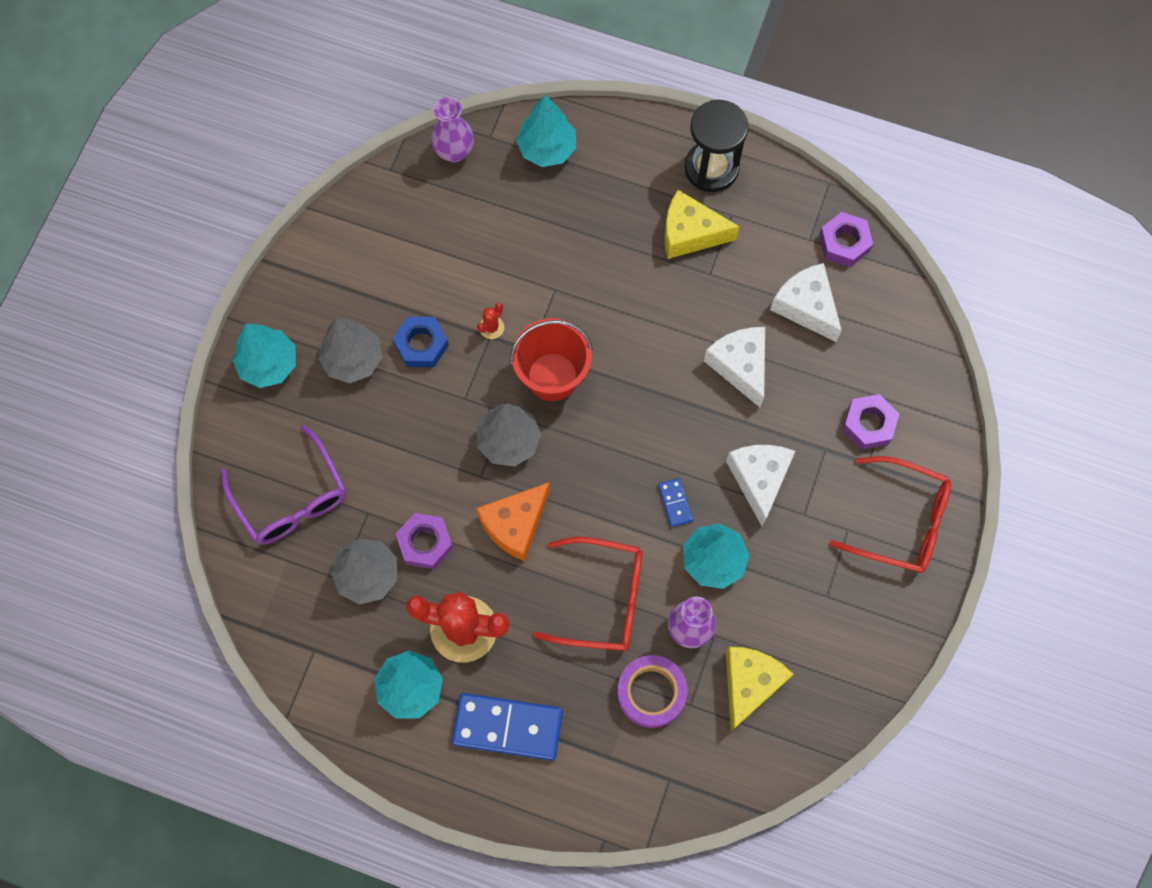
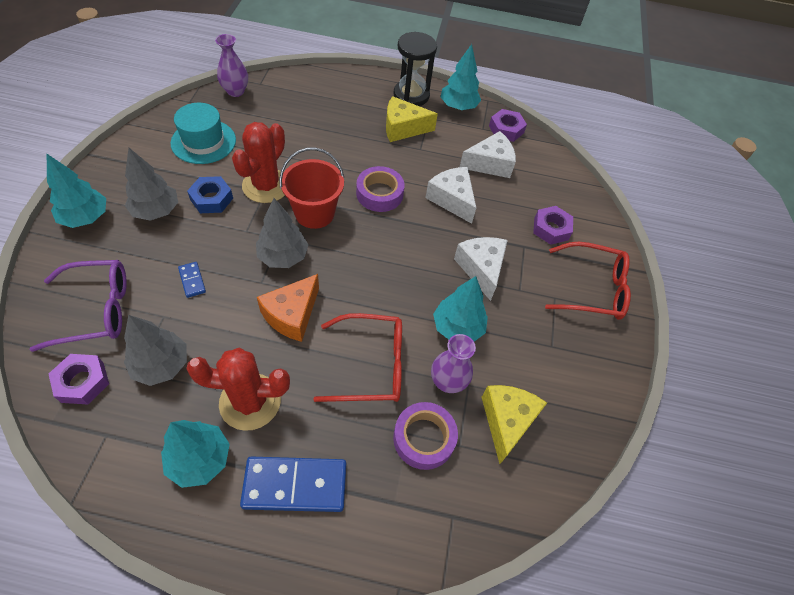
camera: 15 degrees left, 15 degrees down
purple glasses [221,425,346,545] -> purple glasses turned 60 degrees counterclockwise [29,260,127,352]
purple nut [396,513,453,569] -> purple nut moved to [49,354,109,404]
red cactus [477,303,504,339] -> red cactus [232,122,285,203], size x2.48
turquoise tree [516,95,576,167] -> turquoise tree moved to [440,44,481,110]
blue domino [658,478,693,527] -> blue domino moved to [178,262,206,298]
white cheese [770,263,842,342] -> white cheese turned 120 degrees clockwise [460,131,516,178]
none -> turquoise hat [171,103,236,164]
none -> purple tape [356,166,405,212]

